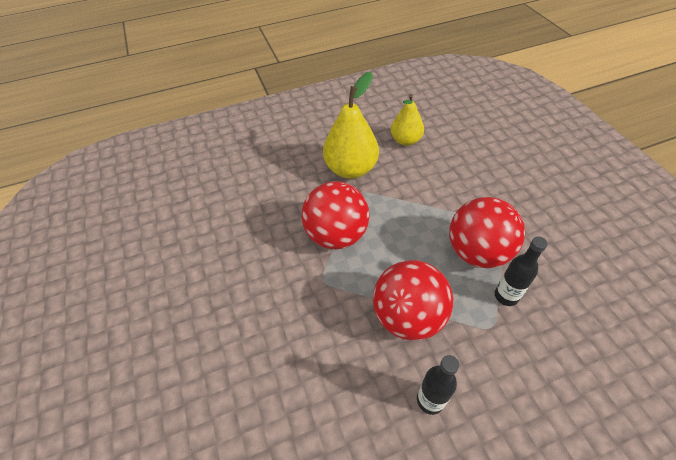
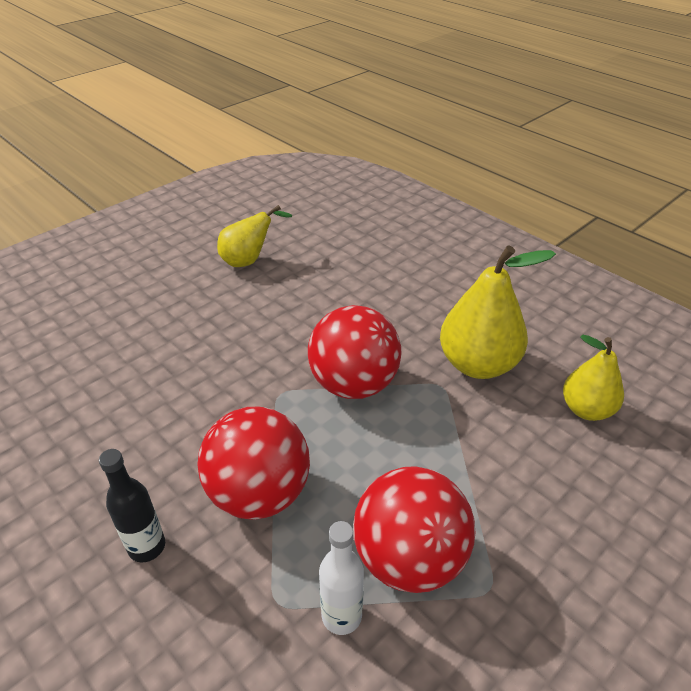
camera: 65 degrees right, 10 degrees down
black bottle [495,237,548,306] -> white bottle [319,521,364,635]
none -> yellow pear [217,205,292,267]

